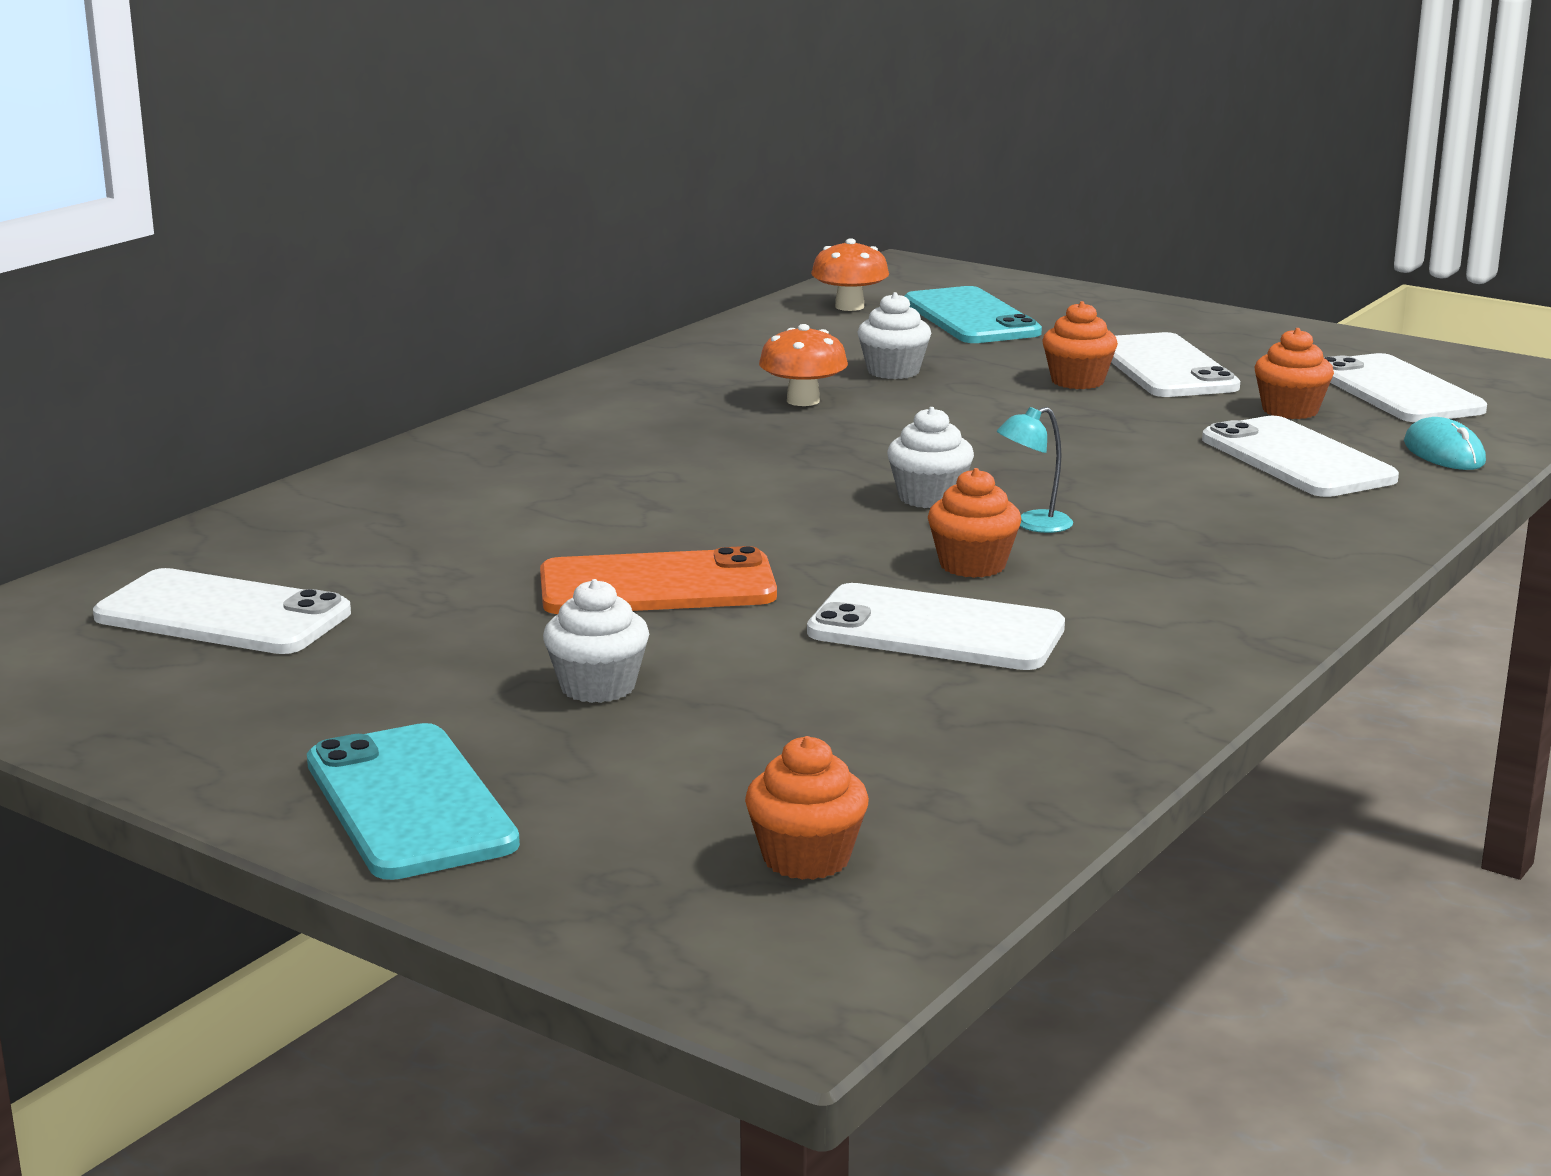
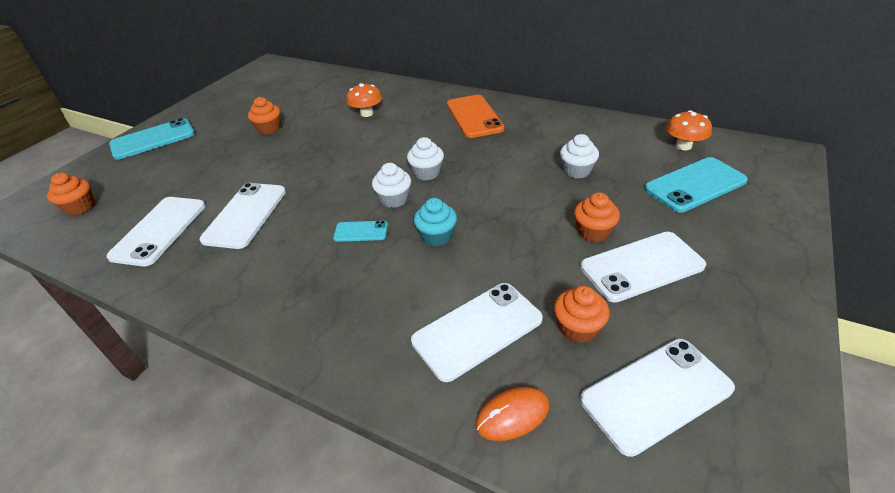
camera: 85 degrees right, 20 degrees up
white phone [93,568,351,654] -> white phone moved to [106,197,205,267]
orange phone [540,546,777,614] -> orange phone moved to [447,95,504,138]
white cupcake [543,579,649,703] -> white cupcake moved to [407,137,444,180]
orange mushroom [759,324,848,406] -> orange mushroom moved to [347,83,382,117]
orange cupcake [928,468,1021,578] -> orange cupcake moved to [248,97,280,135]
turquoise lamp [997,407,1073,533] -> turquoise phone [333,221,388,242]
turquoise mouse [1404,417,1486,470] -> orange mouse [475,387,549,441]
none -> turquoise cupcake [414,198,457,246]

